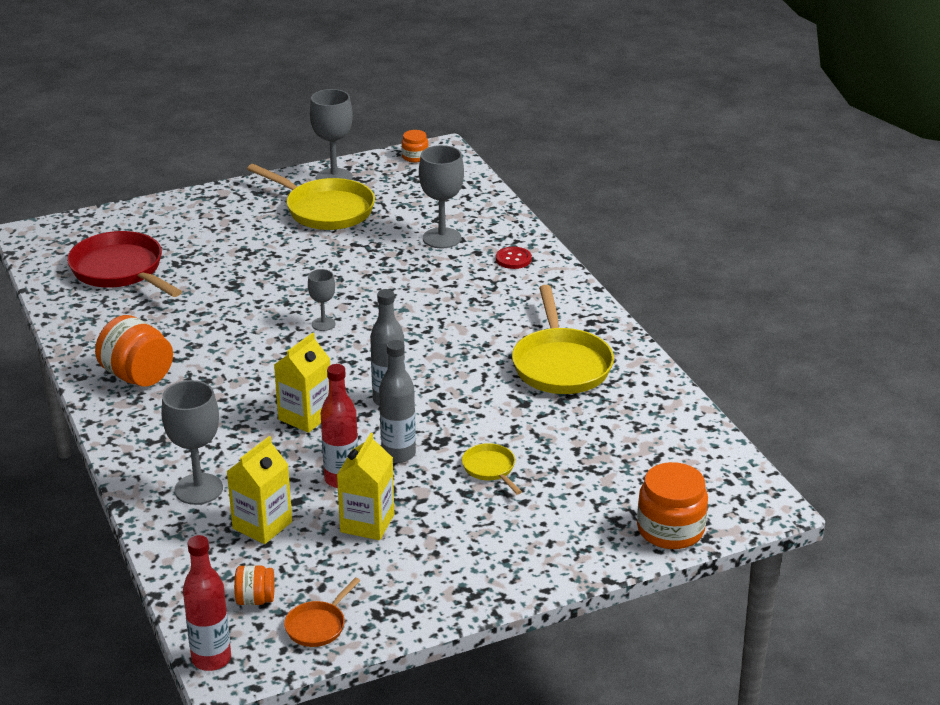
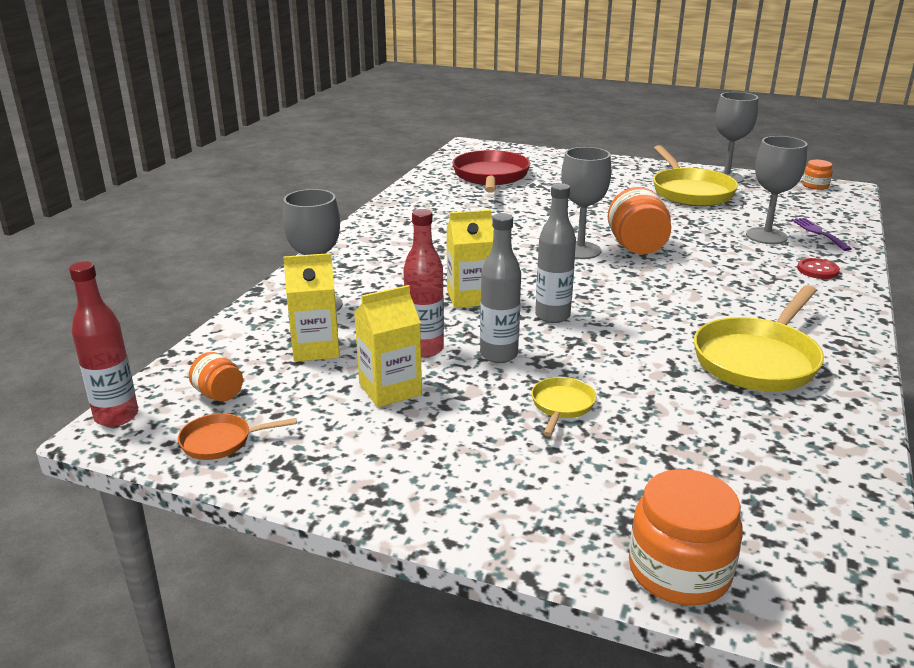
camera: 45 degrees right, 5 degrees down
orange jar [95,315,173,387] -> orange jar moved to [608,187,671,254]
grey goblet [308,269,335,331] -> grey goblet [561,147,611,259], size x1.77
none -> purple fork [791,218,852,251]

